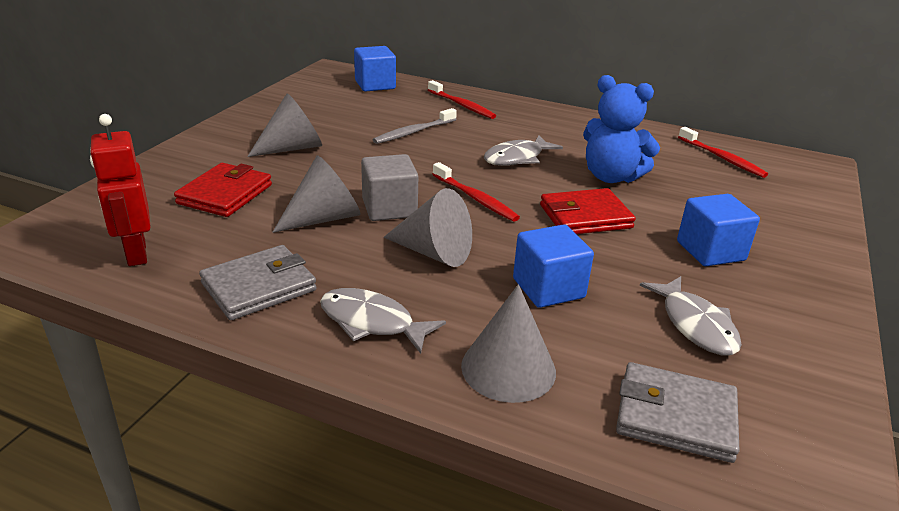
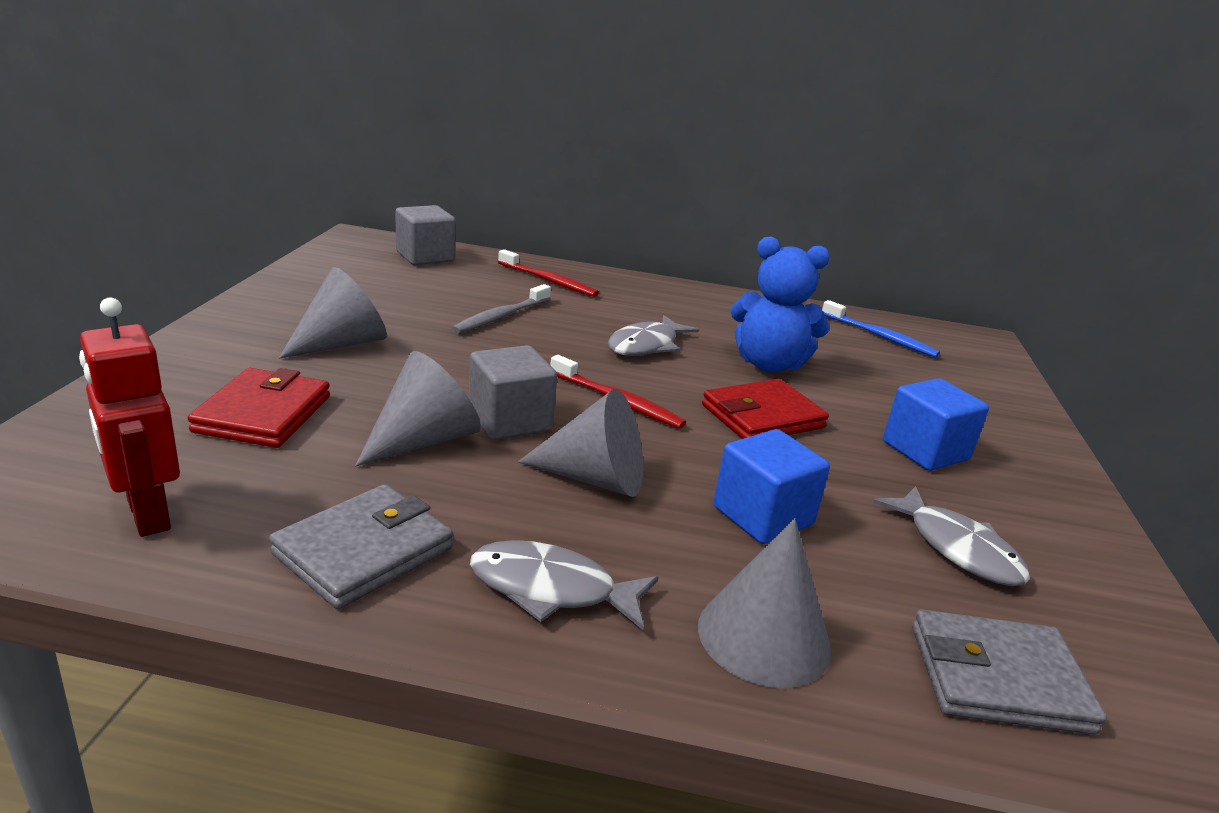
camera: 15 degrees left, 5 degrees down
blue cube [354,46,396,92] -> grey cube [395,205,456,265]
red toothbrush [678,127,768,178] -> blue toothbrush [822,300,940,358]

